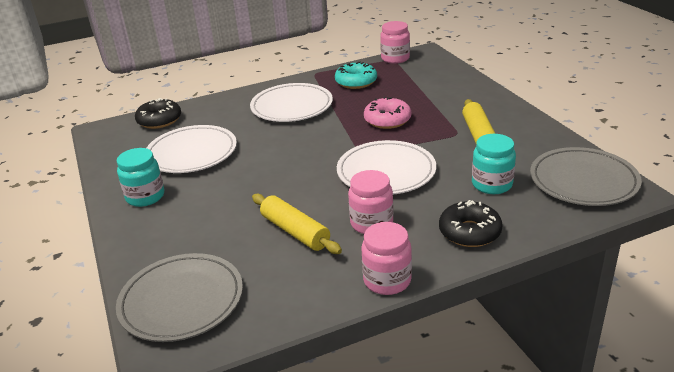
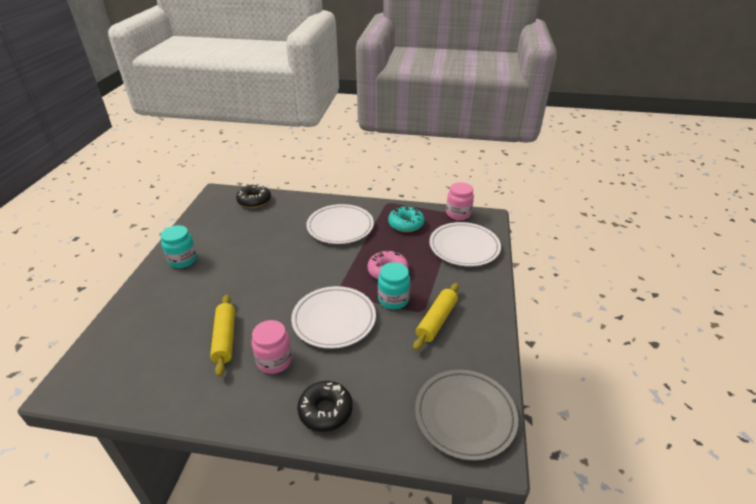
camera: 30 degrees right, 5 degrees up
grey plate [116,253,243,342] -> none
white plate [147,125,237,173] -> white plate moved to [429,222,501,266]
pink jar [361,222,412,295] -> none
turquoise jar [472,134,516,194] -> turquoise jar moved to [378,262,410,309]

